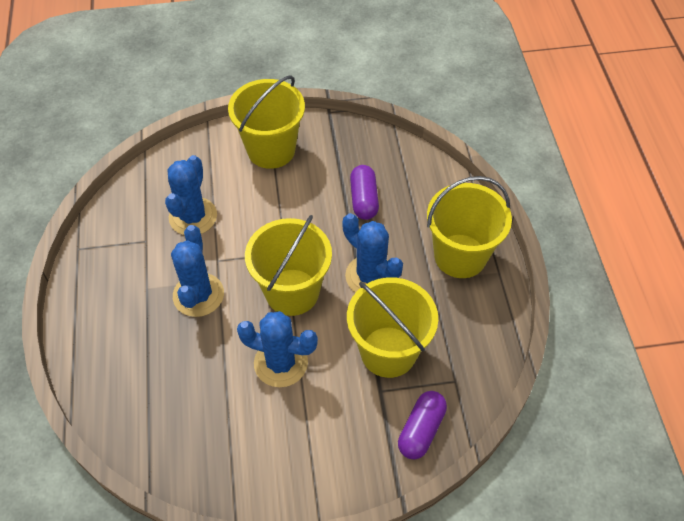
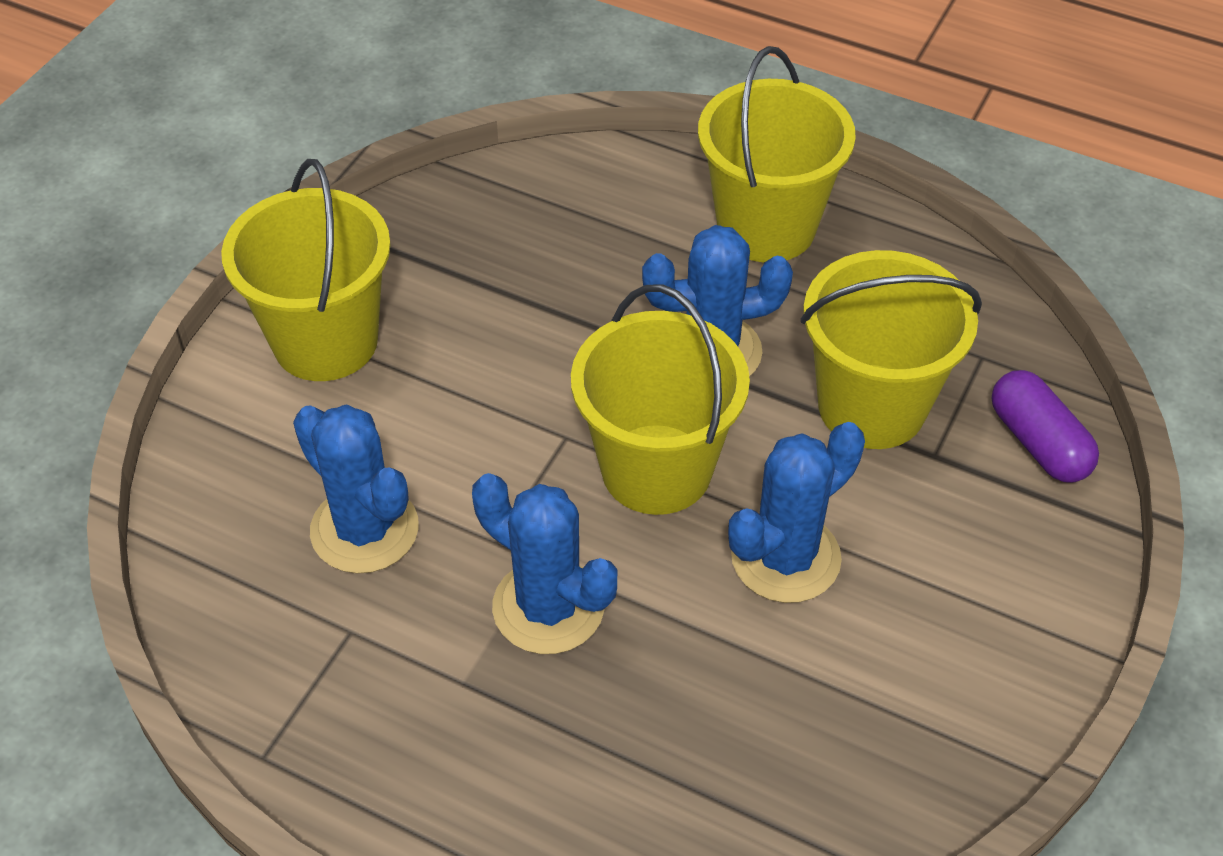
camera: 55 degrees left, 5 degrees down
purple capsule [350,165,379,220] -> none

